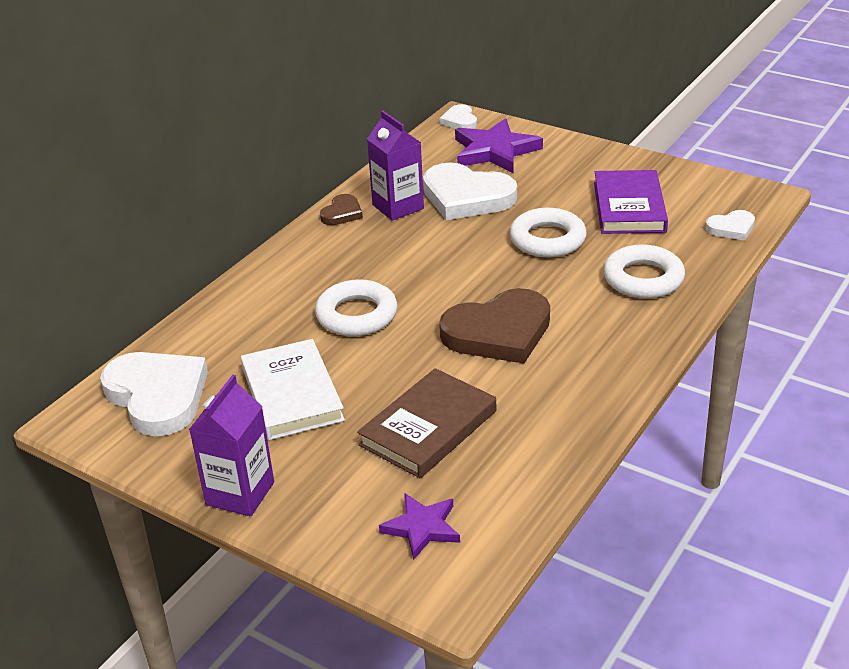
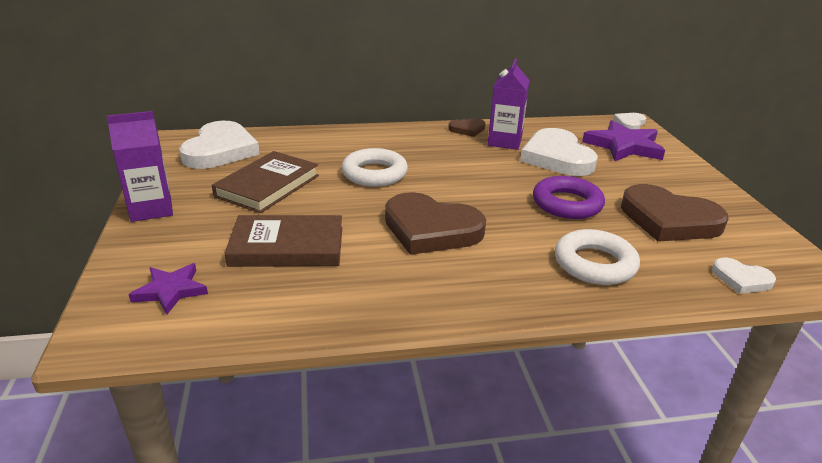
camera: 45 degrees right, 5 degrees down
white book [241,339,345,440] -> brown book [212,151,319,213]
white ring [510,208,587,257] -> purple ring [533,176,605,219]
purple book [594,170,668,234] -> brown heart [621,184,728,242]

